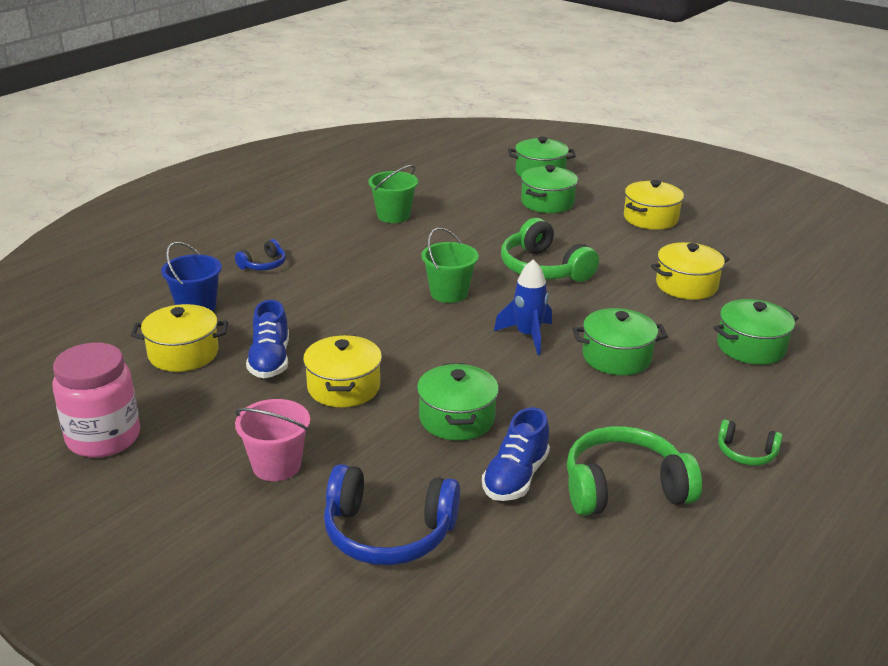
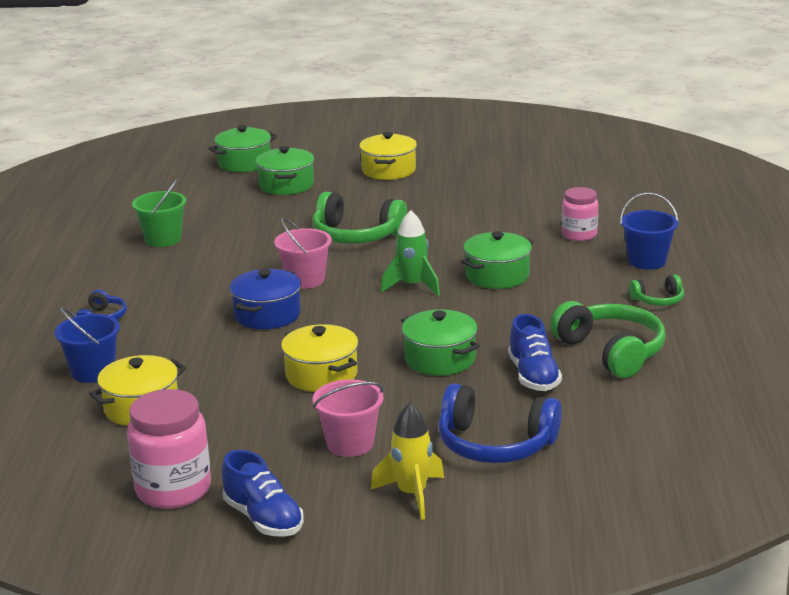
camera: 35 degrees left, 5 degrees down
blue shoe [246,300,289,378] -> blue shoe moved to [222,450,304,537]
blue headphones [324,464,460,565] -> blue headphones turned 45 degrees clockwise [438,383,562,463]
green bucket [422,227,479,303] -> pink bucket [274,218,332,289]
blue rocket [494,259,552,355] -> green rocket [381,210,440,296]
green headphones [567,426,702,516] -> green headphones turned 105 degrees clockwise [550,301,666,378]
yellow pot [651,242,729,300] -> none
green pot [713,299,798,365] -> pink jar [562,187,598,241]
none -> blue pot [230,269,301,329]
none -> yellow rocket [371,403,444,520]
none -> blue bucket [620,192,679,269]

